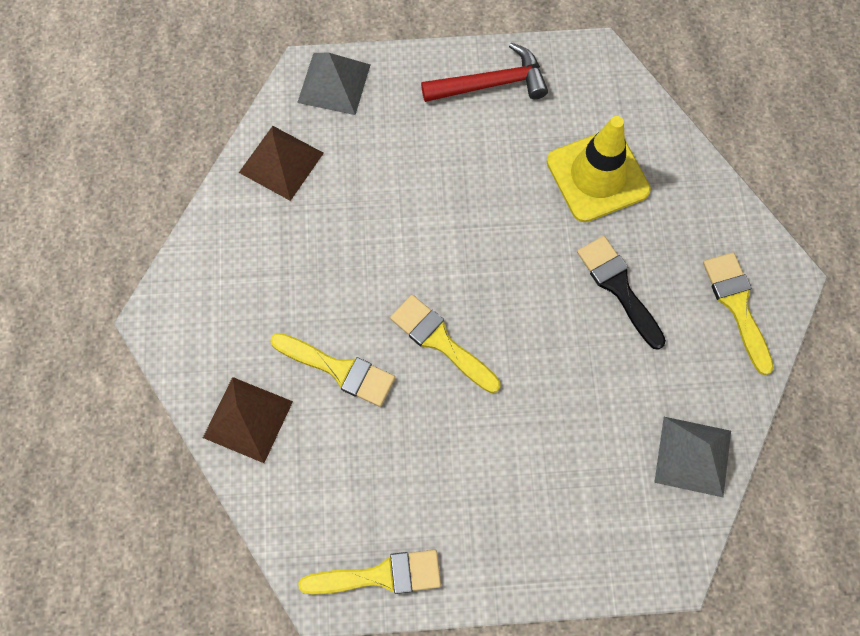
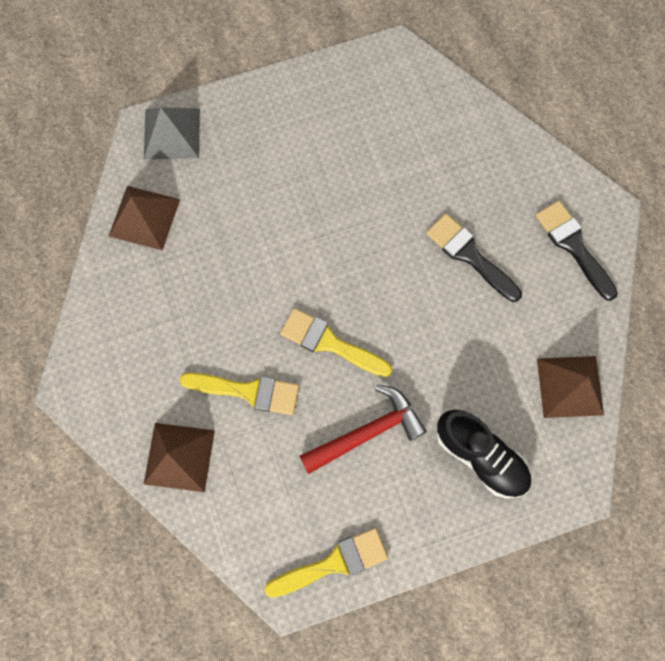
camera: 15 degrees left, 5 degrees up
red hammer [421,43,548,102] -> red hammer moved to [300,385,427,474]
yellow traffic cone [547,116,651,222] -> none
grey pyramid [654,417,731,497] -> brown pyramid [537,356,604,418]
yellow brush [703,252,774,375] -> black brush [535,200,618,301]
none -> black shoe [436,410,531,498]

